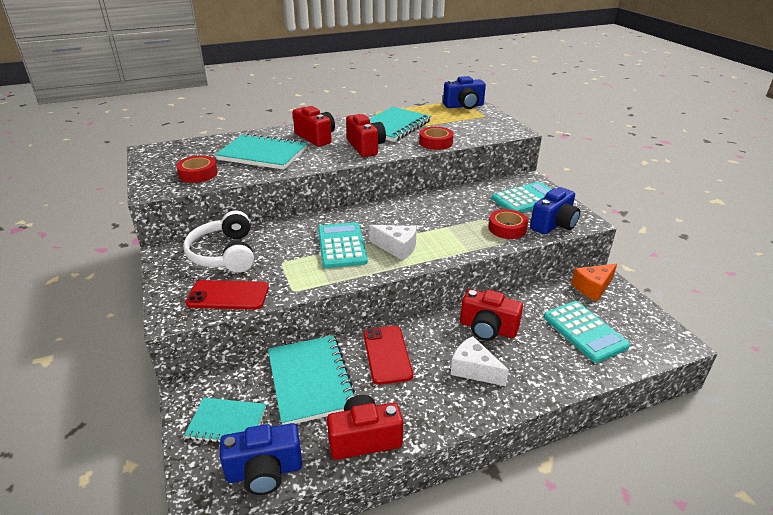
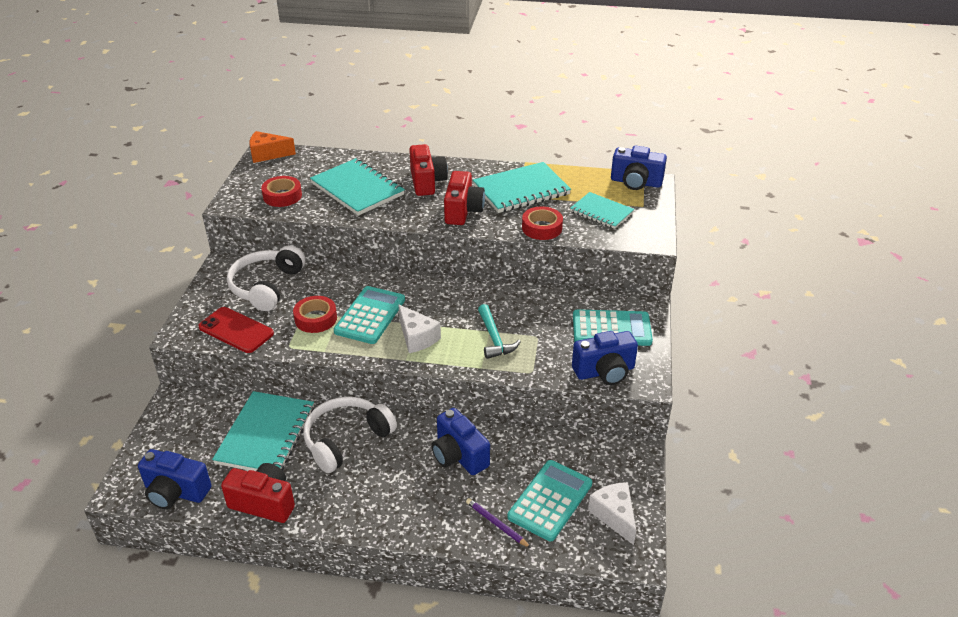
camera: 30 degrees right, 5 degrees up
turquoise notebook [184,397,266,443] -> turquoise notebook moved to [570,192,634,229]
red phone [363,326,413,385] -> white headphones [303,396,397,473]
white cheese [450,336,509,386] -> white cheese moved to [588,482,636,545]
red camera [460,289,523,341] -> blue camera [431,408,490,475]
red tape [488,209,528,239] -> red tape moved to [293,296,337,333]
turquoise calculator [544,301,630,363] -> turquoise calculator turned 150 degrees counterclockwise [507,460,592,541]
orange cheese [571,264,617,302] -> orange cheese moved to [249,131,296,163]
none -> purple pencil [466,498,531,548]
none -> turquoise hammer [478,304,521,359]

